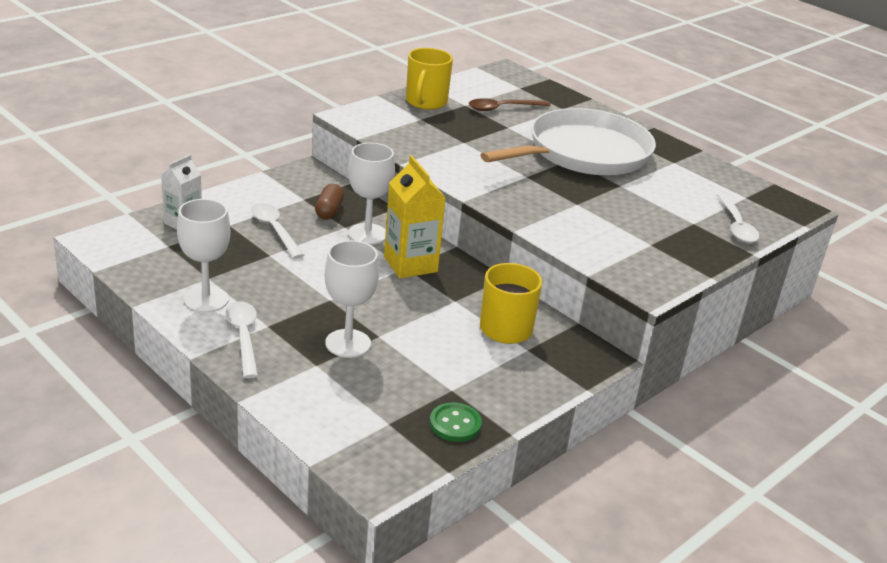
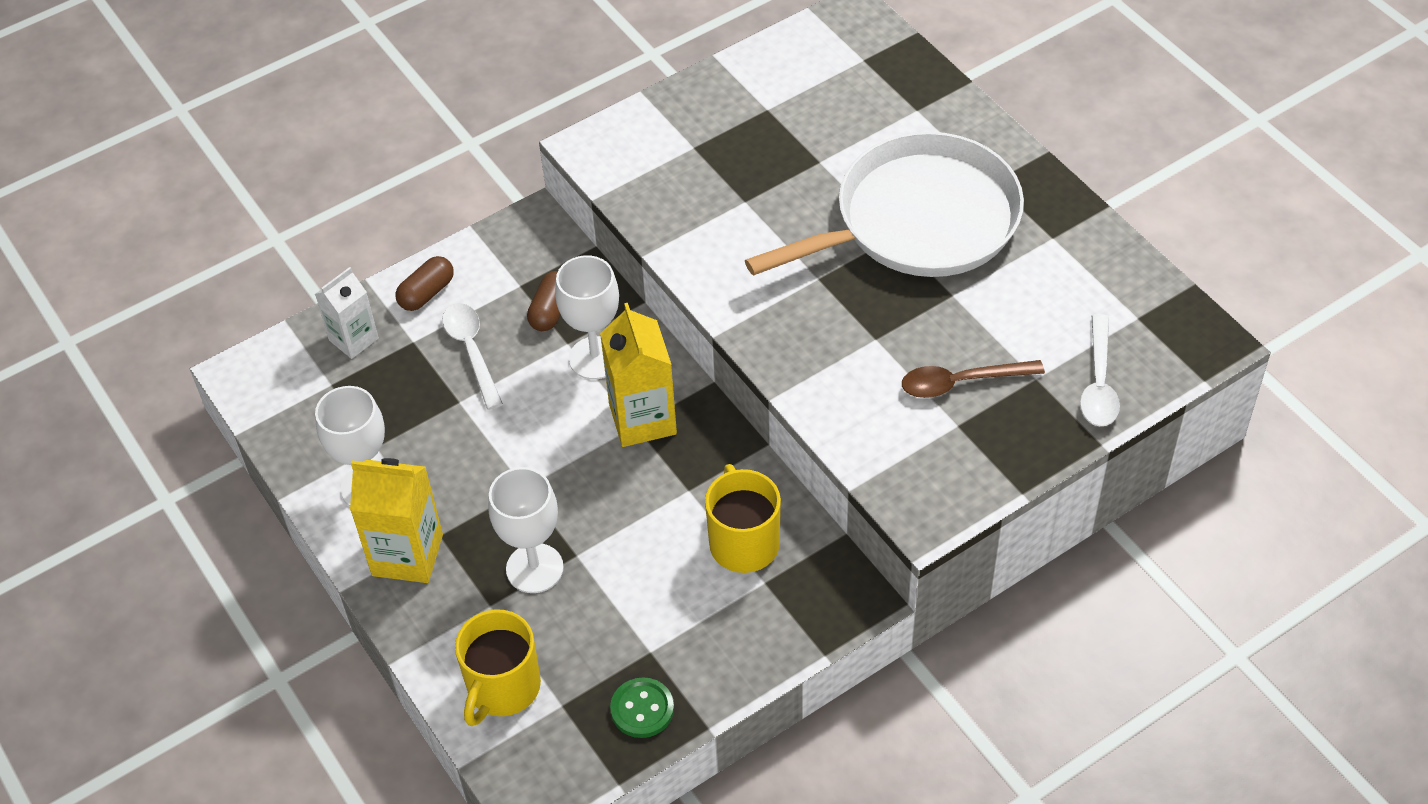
camera: 15 degrees right, 20 degrees up
white spoon [225,301,258,378] -> yellow carton [350,458,443,583]
yellow mug [406,48,453,110] -> yellow mug moved to [455,609,541,726]
brown spoon [469,98,551,111] -> brown spoon moved to [902,360,1045,398]
none -> brown capsule [396,256,454,311]

